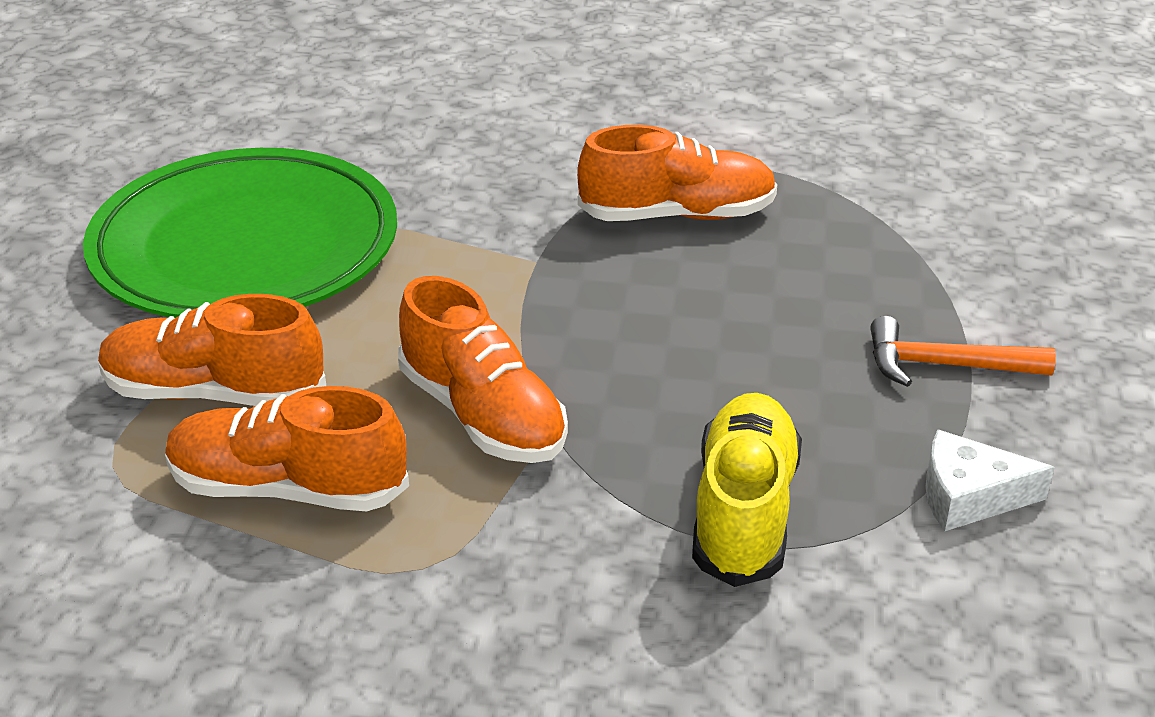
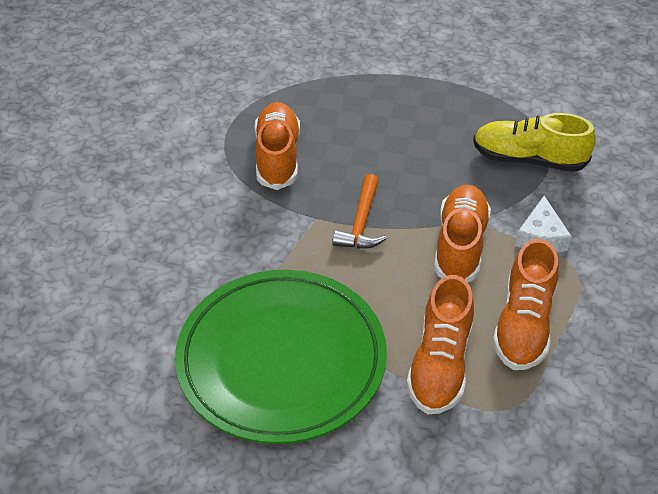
camera: 85 degrees left, 10 degrees up
orange shoe [398,276,568,463] -> orange shoe turned 45 degrees counterclockwise [434,185,491,282]
orange hammer [870,316,1056,387] -> orange hammer moved to [332,174,387,249]
white cheese [925,429,1055,531] -> white cheese moved to [515,196,571,253]

